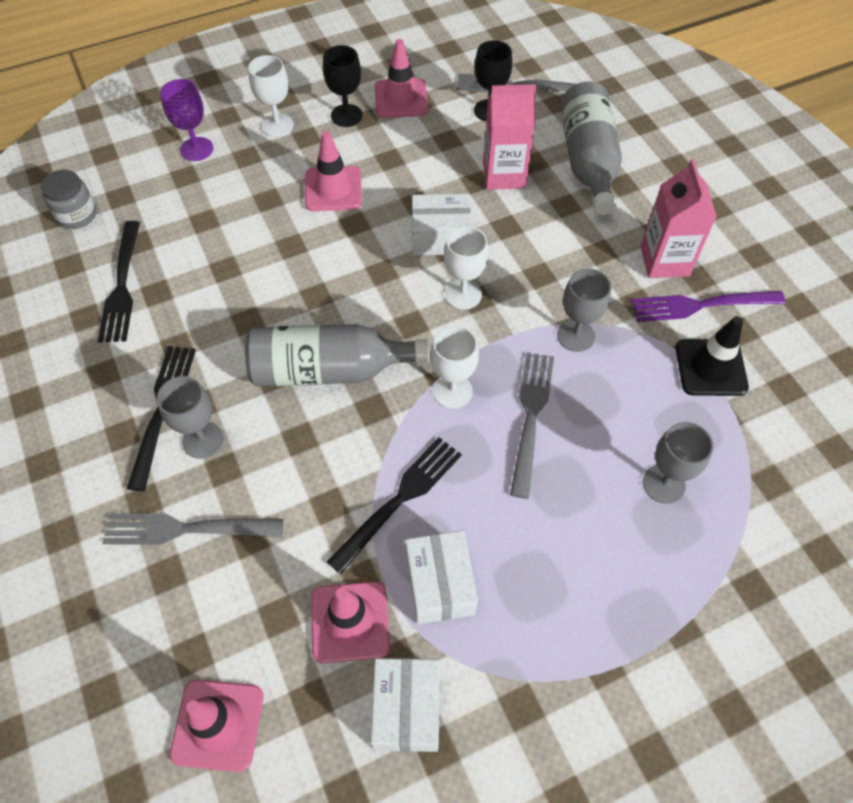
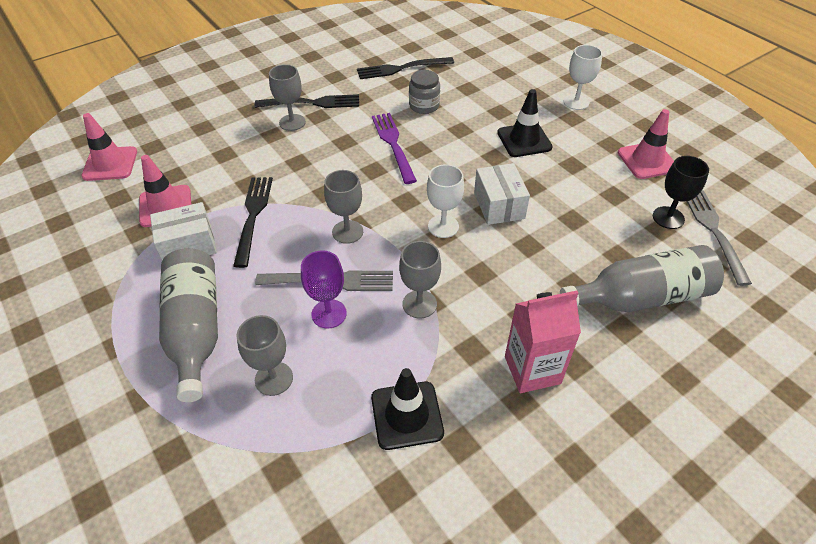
camera: 80 degrees right, 10 degrees down
grey jar [41,170,97,229] -> grey jar moved to [409,70,440,114]
grey fork [103,513,283,545] -> none
purple goblet [160,79,213,161] -> purple goblet moved to [301,250,347,329]
grey bottle [245,324,429,386] -> grey bottle moved to [159,248,218,402]
pink traffic cone [305,131,362,211] -> black traffic cone [497,89,553,157]
black goblet [323,45,363,127] -> none
black fork [327,437,462,574] -> black fork turned 120 degrees counterclockwise [233,177,273,268]
white box [371,658,440,752] -> none
white goblet [431,326,479,409] -> grey goblet [324,170,363,244]
pink carton [483,84,536,190] -> none
purple fork [631,291,786,322] -> purple fork moved to [372,113,417,184]

